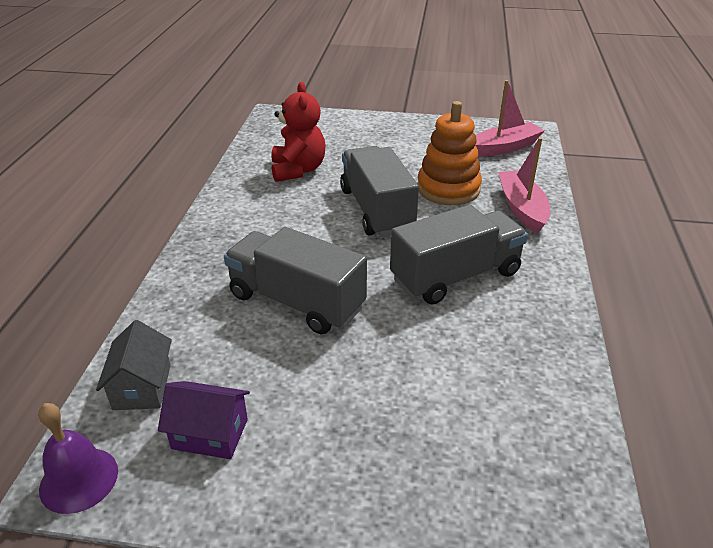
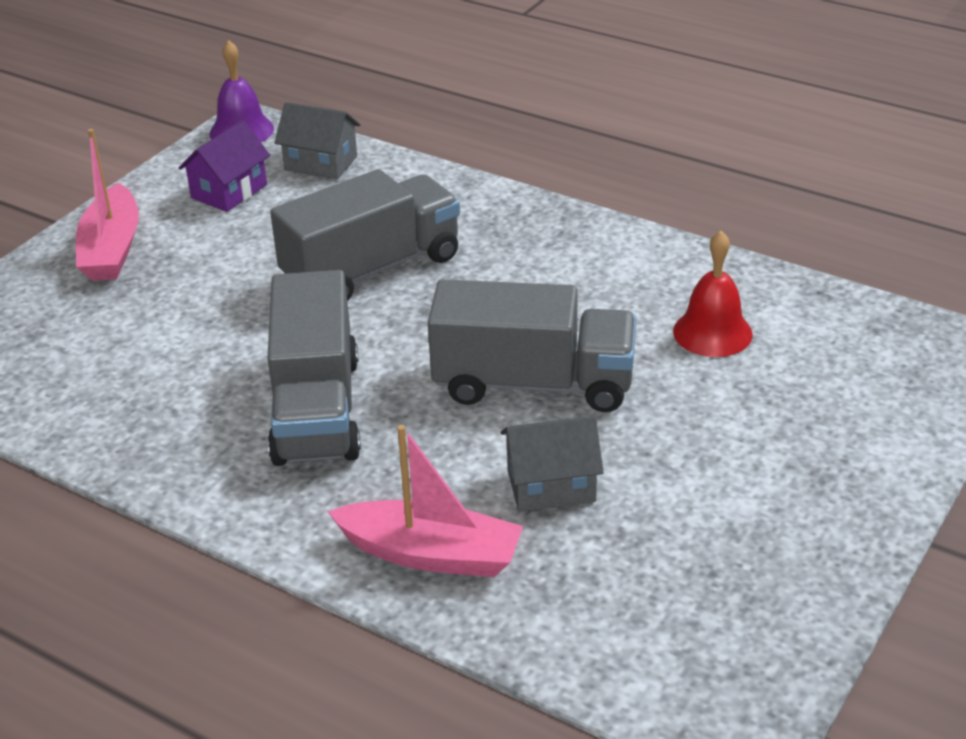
camera: 115 degrees right, 0 degrees up
red teddy bear [271,82,326,182] -> red bell [673,231,753,357]
orange stacking toy [417,101,482,205] -> grey house [501,416,604,512]
pink boat [475,80,544,157] -> pink boat moved to [76,129,139,281]

